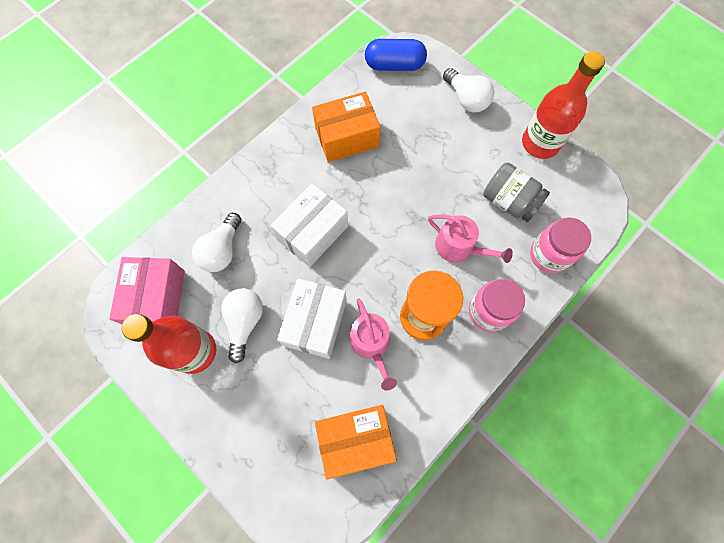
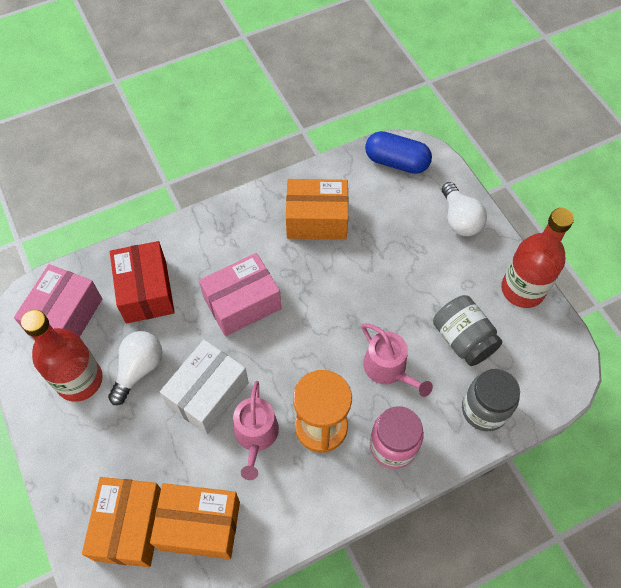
camera: 20 degrees right, 10 degrees down
white light bulb [192,213,241,272] -> red box [110,241,175,324]
white box [270,184,348,267] -> pink box [199,253,281,337]
pink jar [530,217,591,273] -> grey jar [462,369,520,431]
none -> orange box [82,477,161,567]

